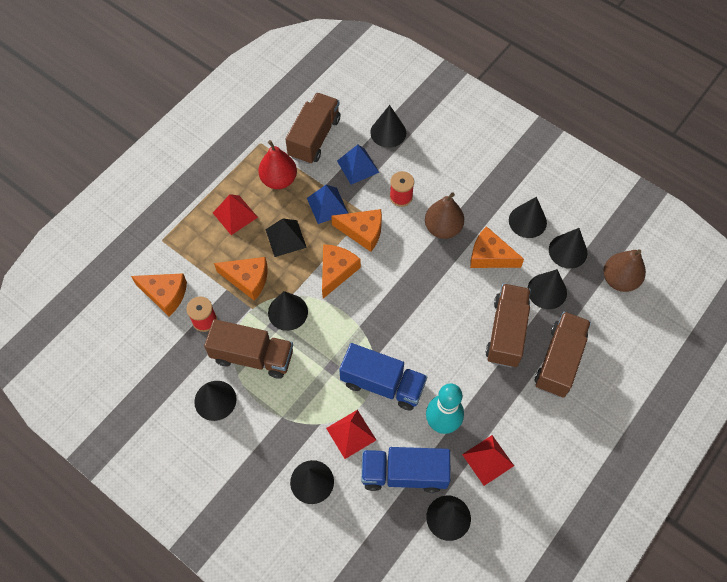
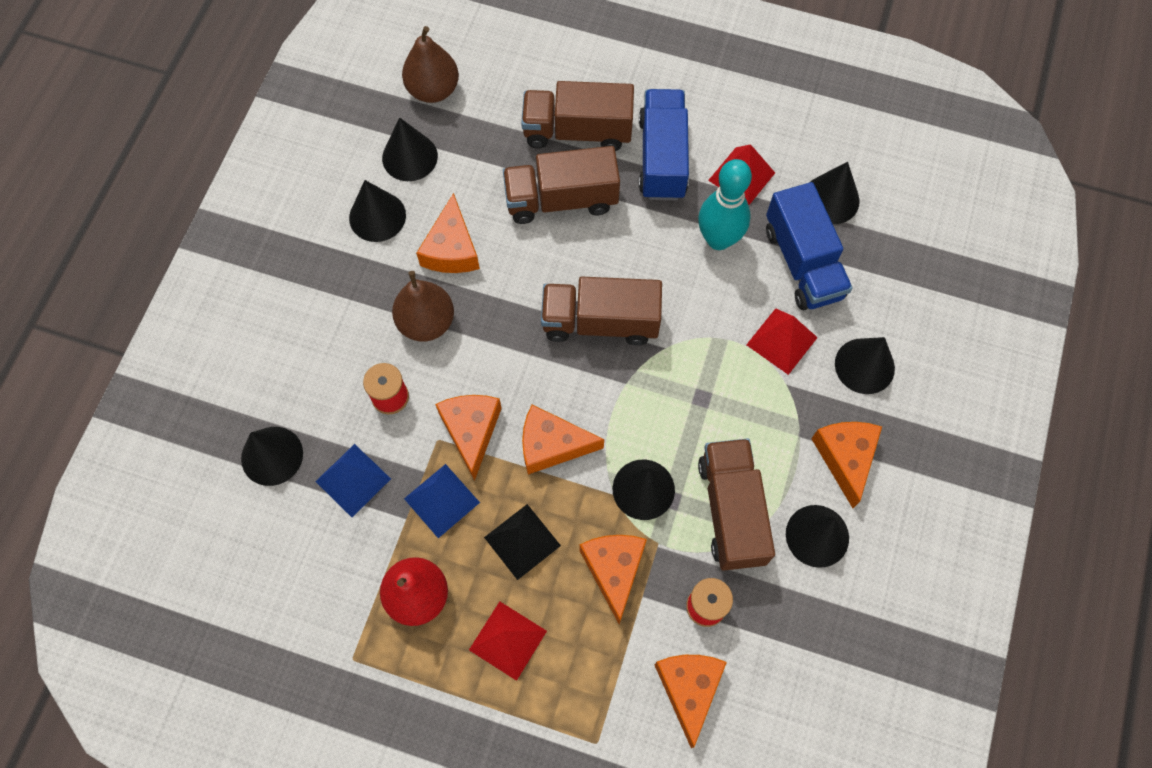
camera: 110 degrees left, 5 degrees up
brown truck [285,93,340,164] -> brown truck moved to [541,277,662,346]
blue truck [339,343,427,411] -> blue truck moved to [639,89,689,200]
black cone [528,269,567,309] -> none
none -> orange cheese [811,422,882,508]

